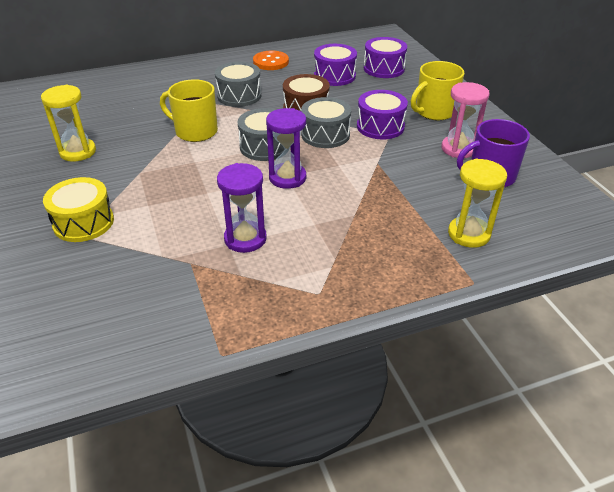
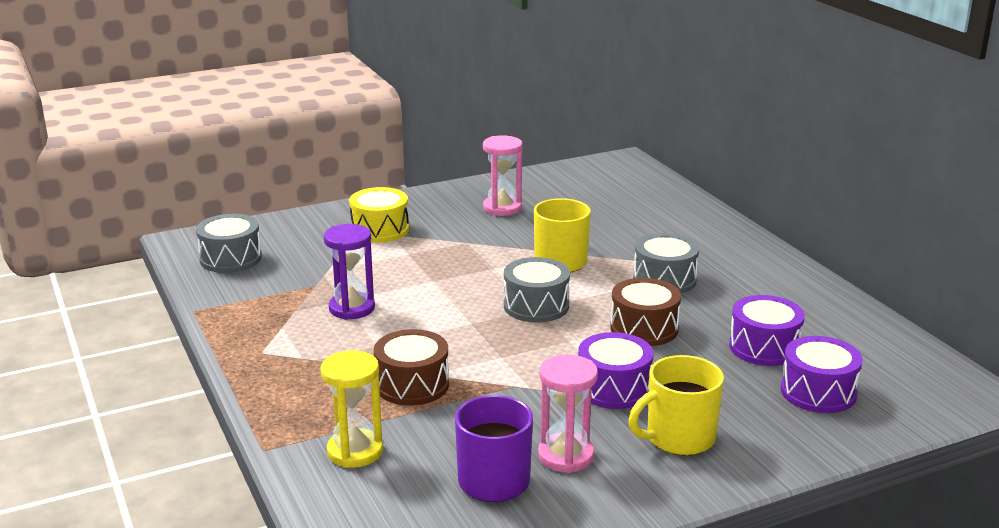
camera: 85 degrees right, 15 degrees down
yellow hourglass [41,85,96,162] -> pink hourglass [483,135,523,216]
orange button [253,50,289,70] -> none
purple hourglass [266,108,306,189] -> none
grey drum [301,97,351,148] -> grey drum moved to [196,214,262,273]
yellow mug [411,61,465,120] -> yellow mug turned 75 degrees counterclockwise [628,355,724,455]
none -> brown drum [374,329,449,406]

